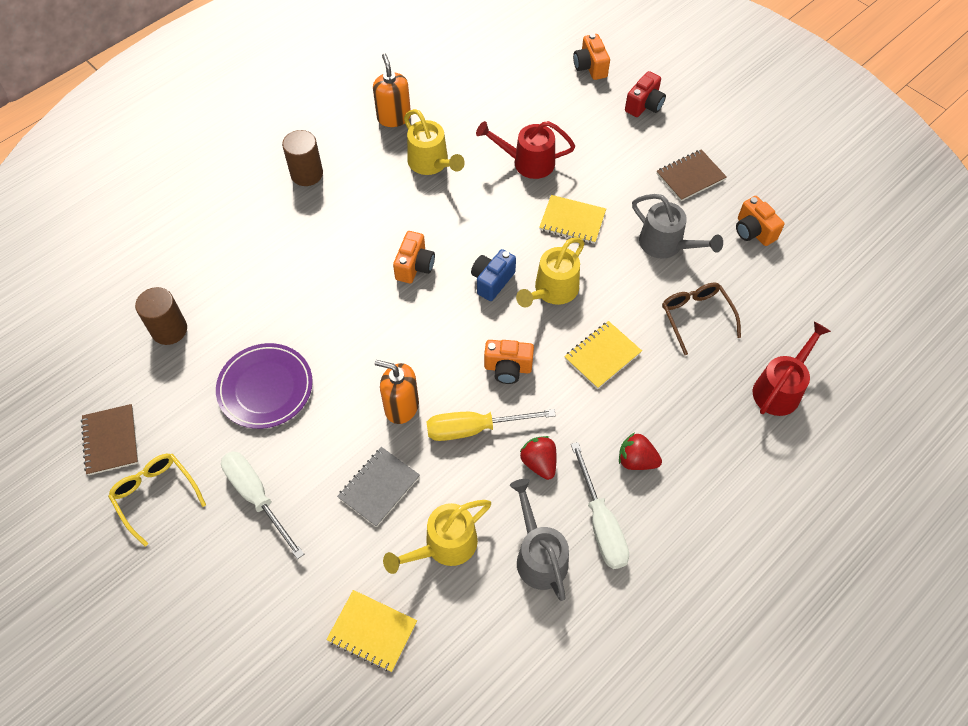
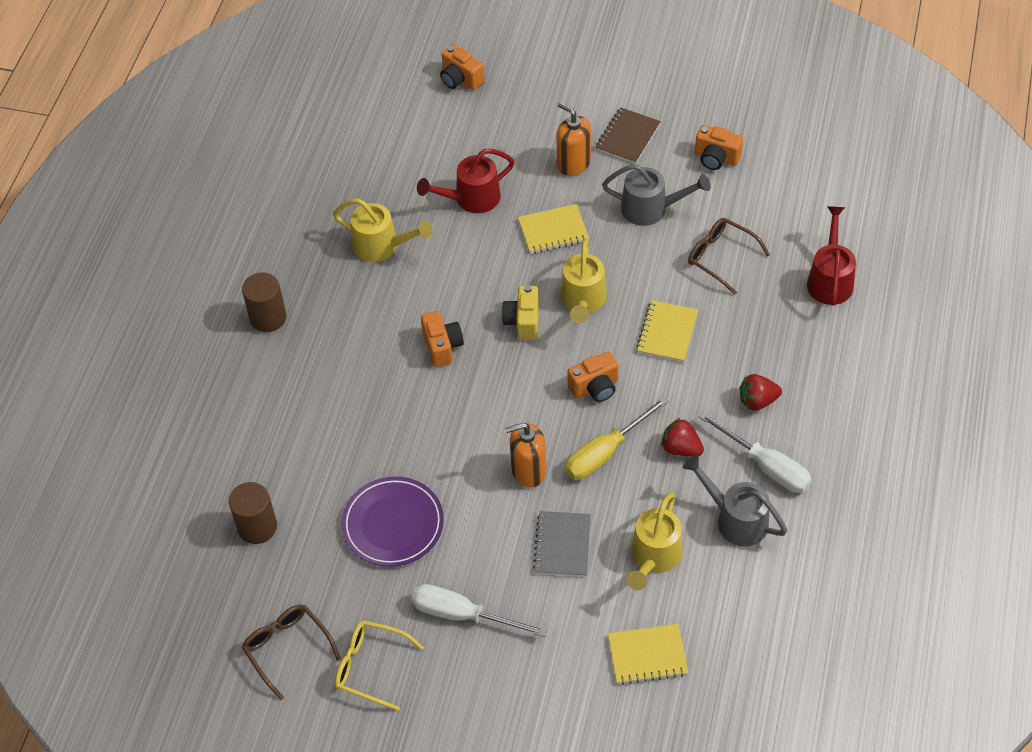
camera: 30 degrees left, 5 degrees down
brown notebook [81,404,138,475] -> brown glasses [242,604,341,700]
orange soap dispenser [373,53,411,127] -> orange soap dispenser moved to [556,102,591,176]
blue camera [471,249,516,301] -> yellow camera [502,285,539,340]
red camera [625,71,666,117] -> none

